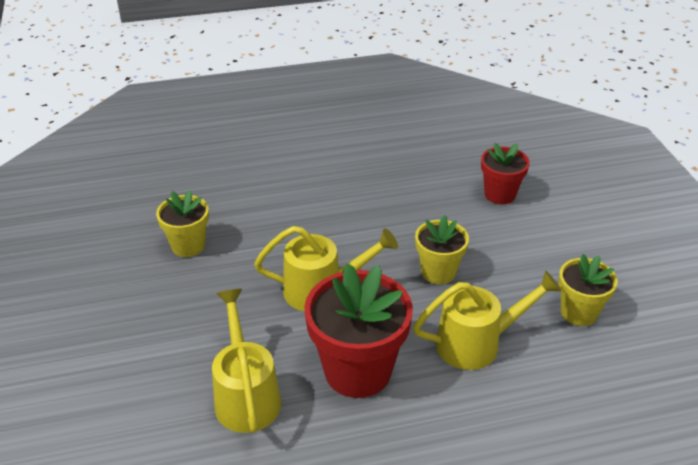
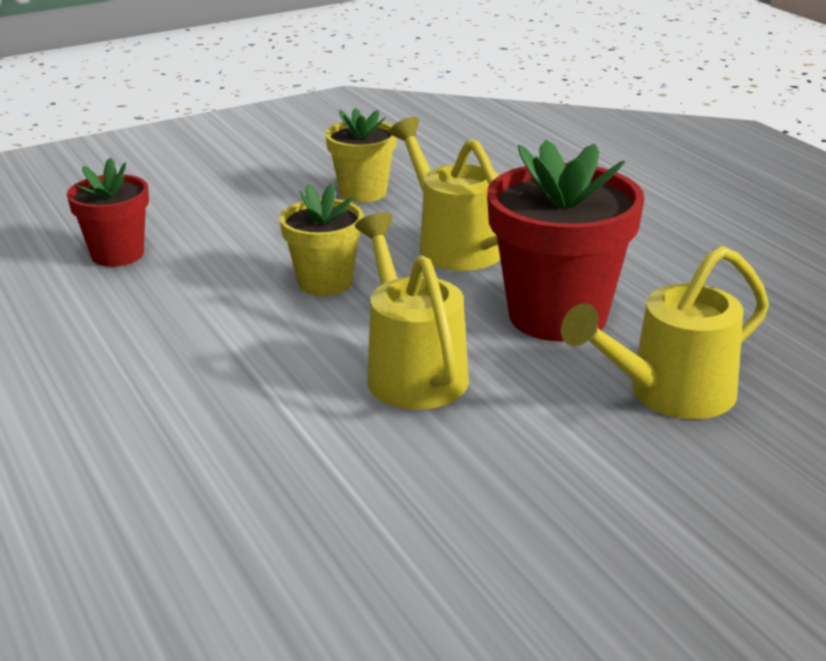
camera: 105 degrees left, 10 degrees down
yellow flower pot [156,190,209,257] -> none

